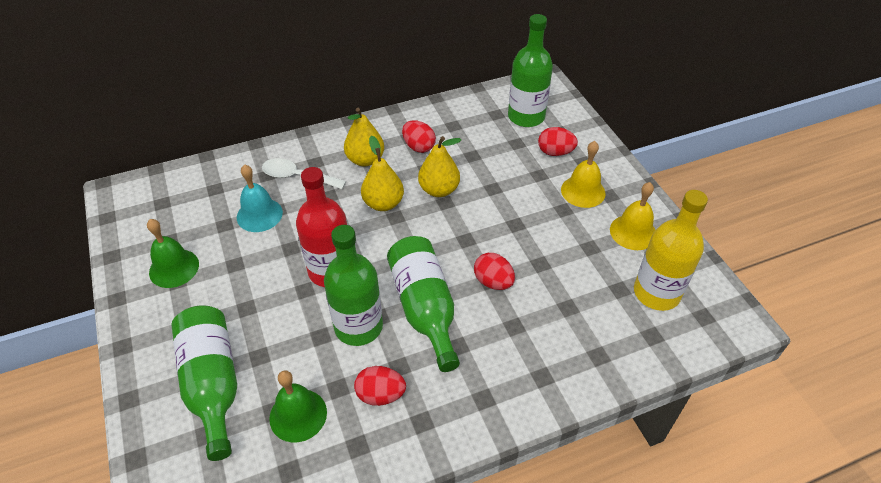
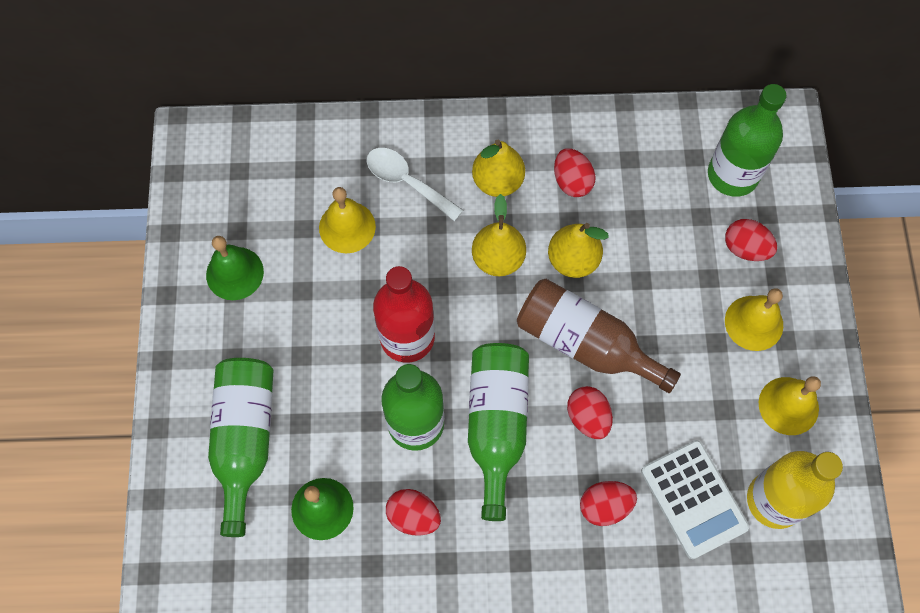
camera: 20 degrees right, 20 degrees up
turquoise bell [237,164,283,232] -> yellow bell [319,187,376,253]
none -> brown bottle [517,279,681,393]
none -> red egg [580,481,637,526]
none -> white calculator [641,440,749,559]

